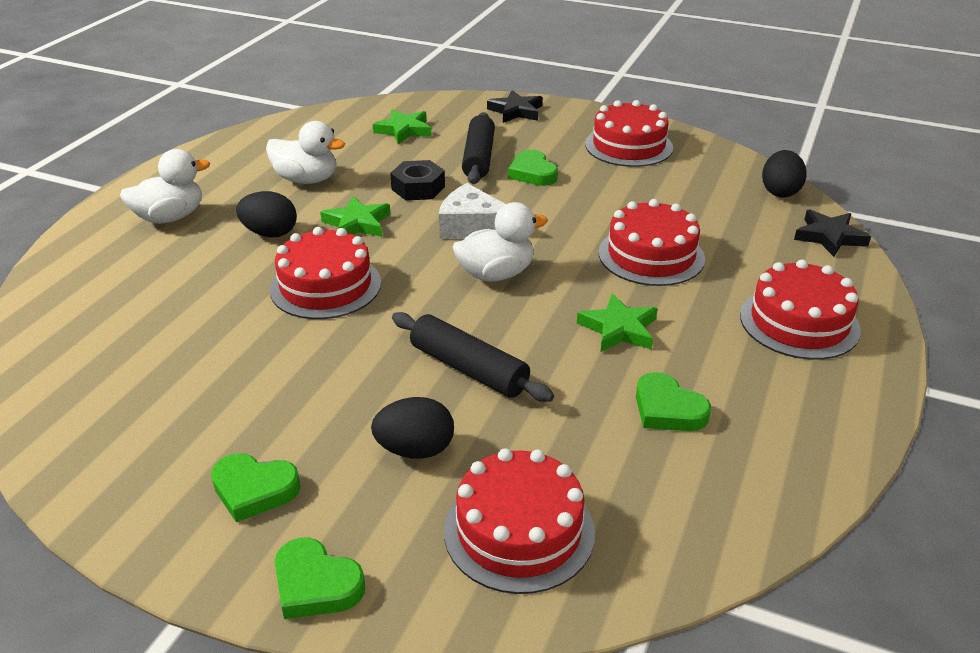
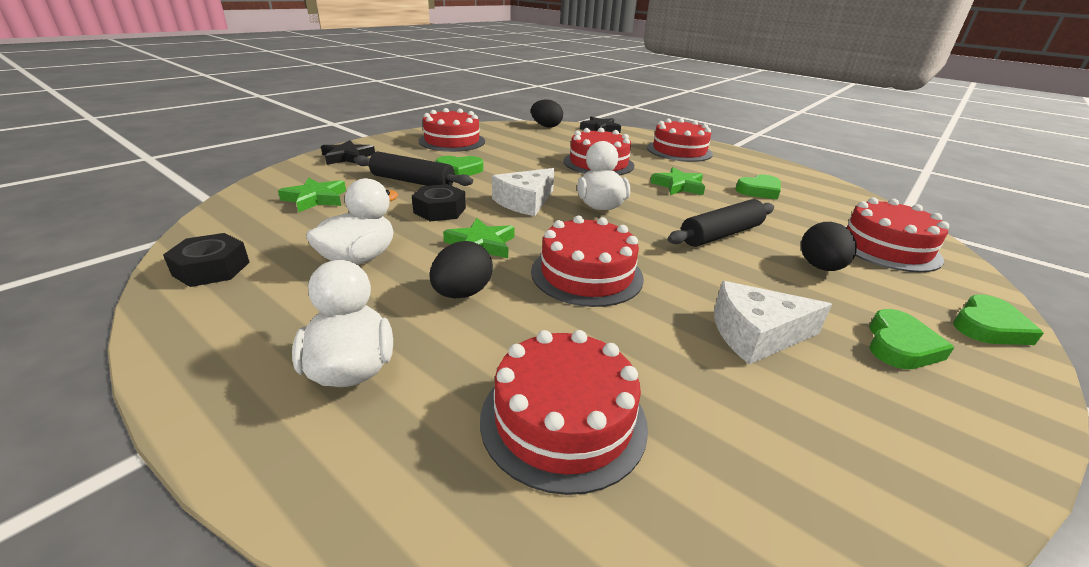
camera: 75 degrees left, 5 degrees down
none -> black nut [163,233,250,287]
none -> red cake [480,330,648,495]
none -> white cheese [714,281,832,365]

